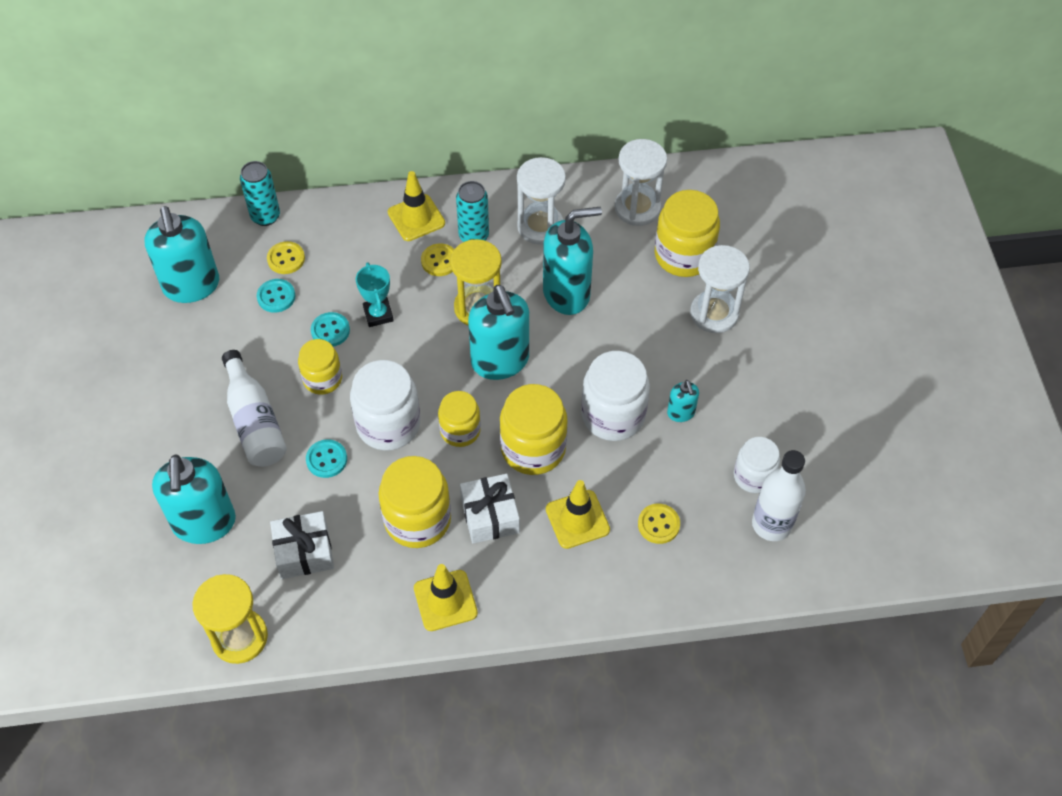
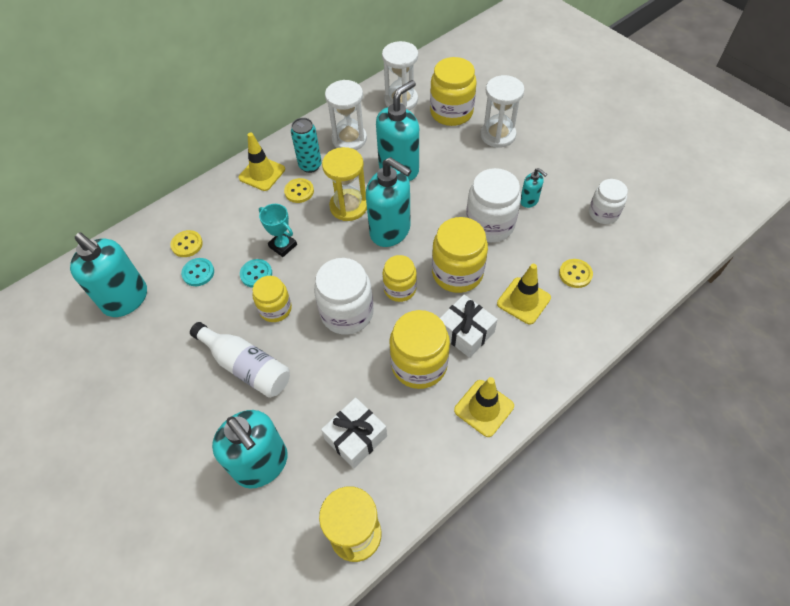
camera: 30 degrees left, 0 degrees up
turquoise can [240,161,280,226] -> none
turquoise button [306,439,347,478] -> none
white bottle [752,450,806,541] -> none

